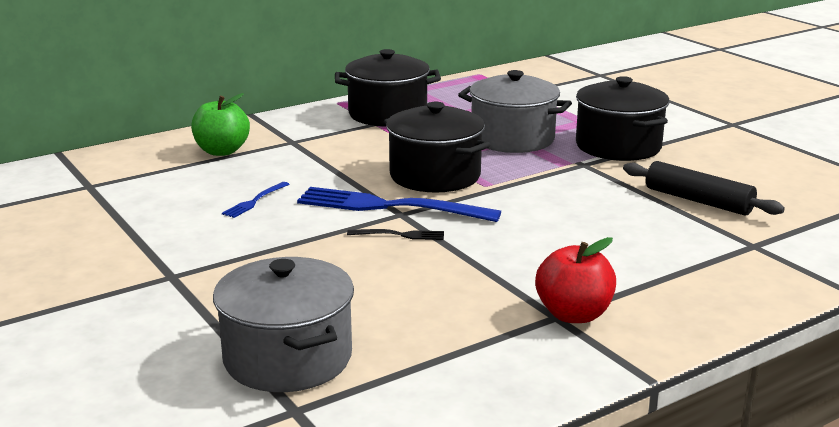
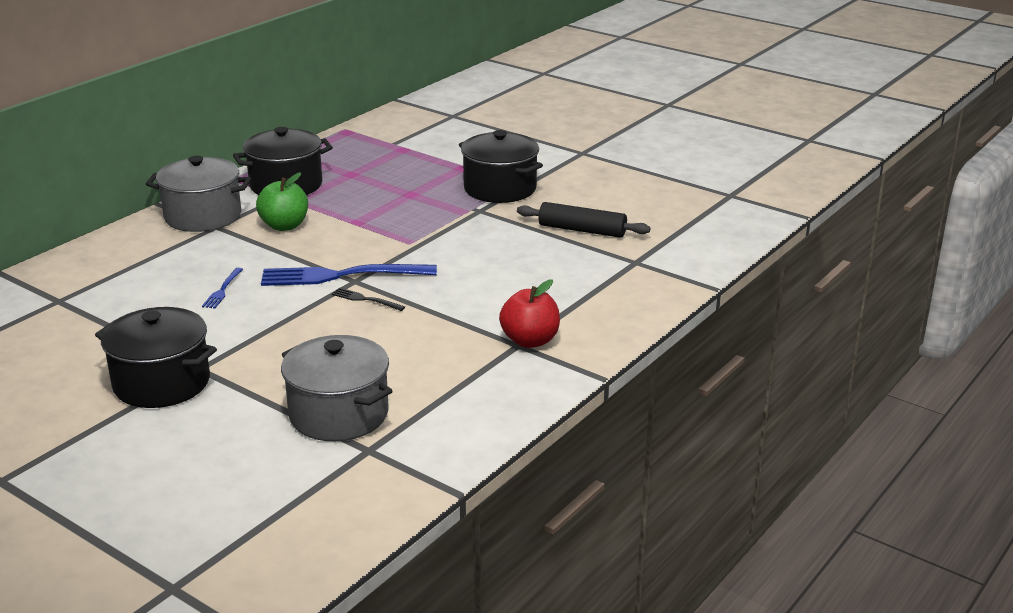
camera: 20 degrees left, 5 degrees up
green apple [191,93,250,156] -> green apple moved to [256,172,308,231]
black fork [347,229,444,240] -> black fork turned 135 degrees counterclockwise [332,288,405,311]
black pot [383,102,491,192] -> black pot moved to [95,307,217,408]
grey pot [458,70,572,153] -> grey pot moved to [146,156,251,232]

